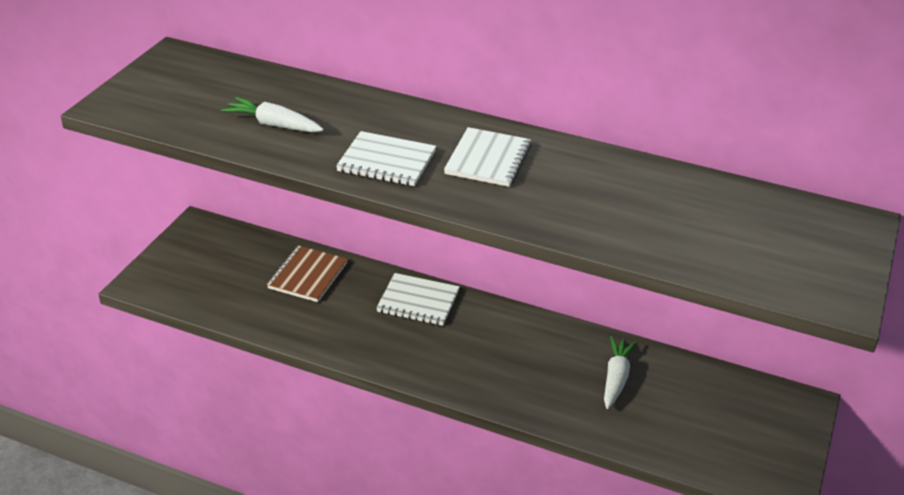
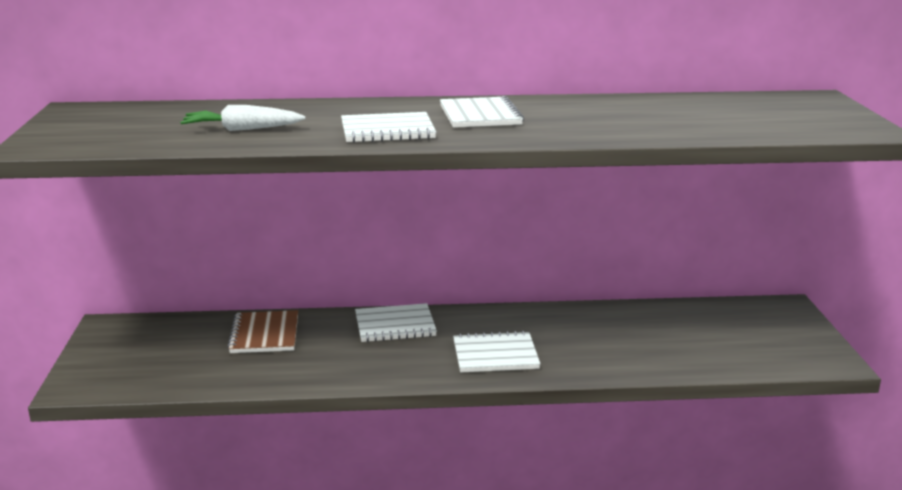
camera: 25 degrees left, 15 degrees down
white carrot [604,336,637,409] -> none
none -> white notebook [453,331,540,372]

